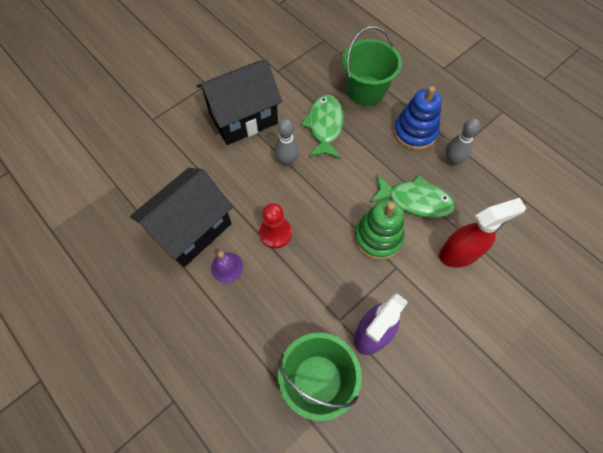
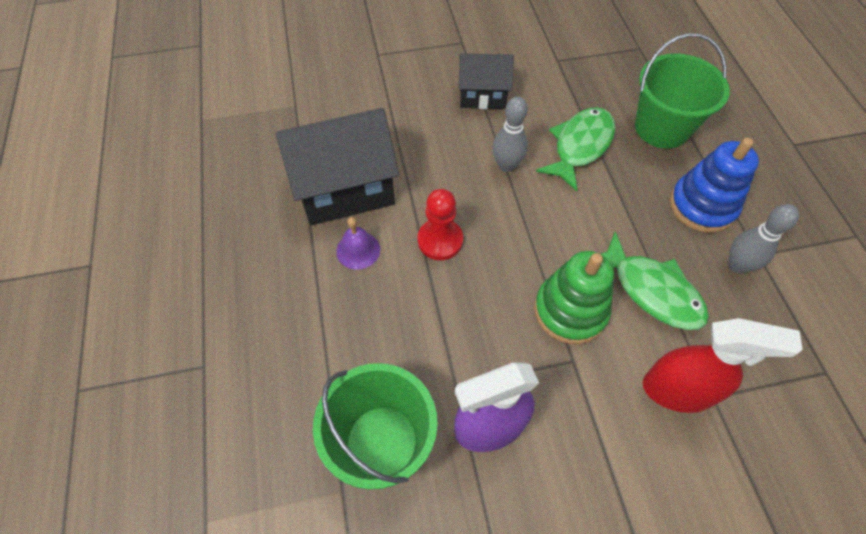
camera: 30 degrees right, 5 degrees down
black house [196,59,282,145] -> black house [459,53,514,109], size x0.59

